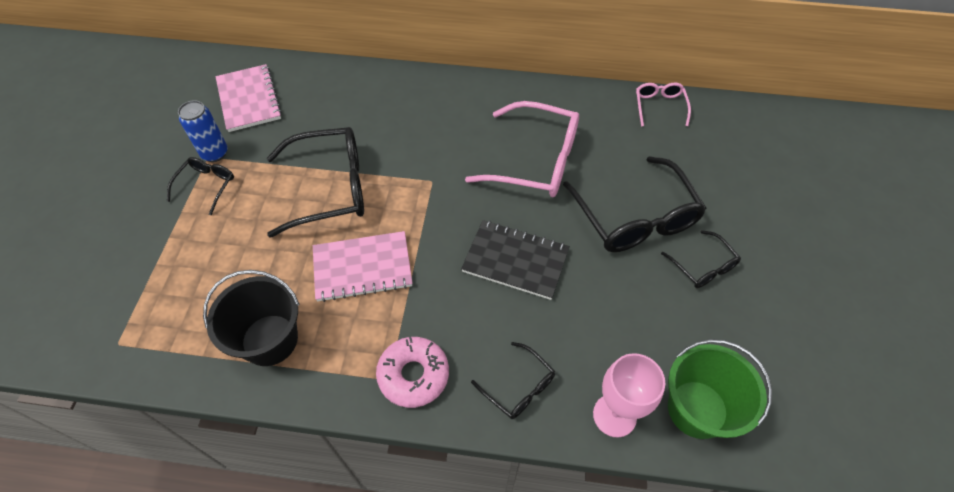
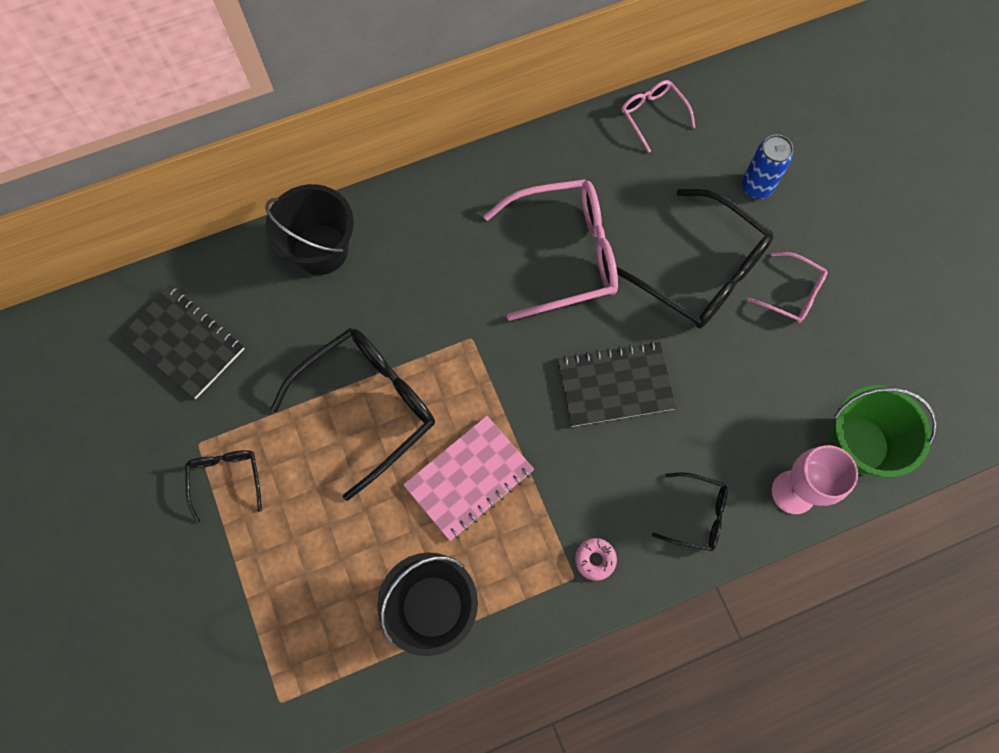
camera: 30 degrees left, 15 degrees up
blue can [178,100,228,162] -> blue can moved to [742,135,793,199]
pink notebook [216,64,282,132] -> black notebook [120,285,245,399]
pink donut [376,337,449,408] -> pink donut [575,538,617,581], size x0.54
black glasses [661,230,741,288] -> pink glasses [748,252,828,323]
none -> black bucket [265,184,354,275]

